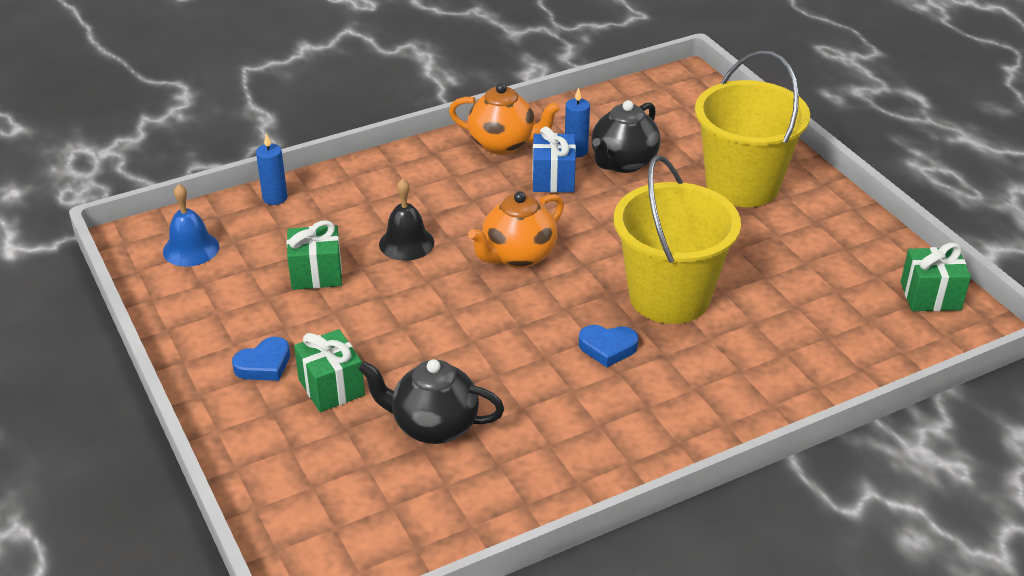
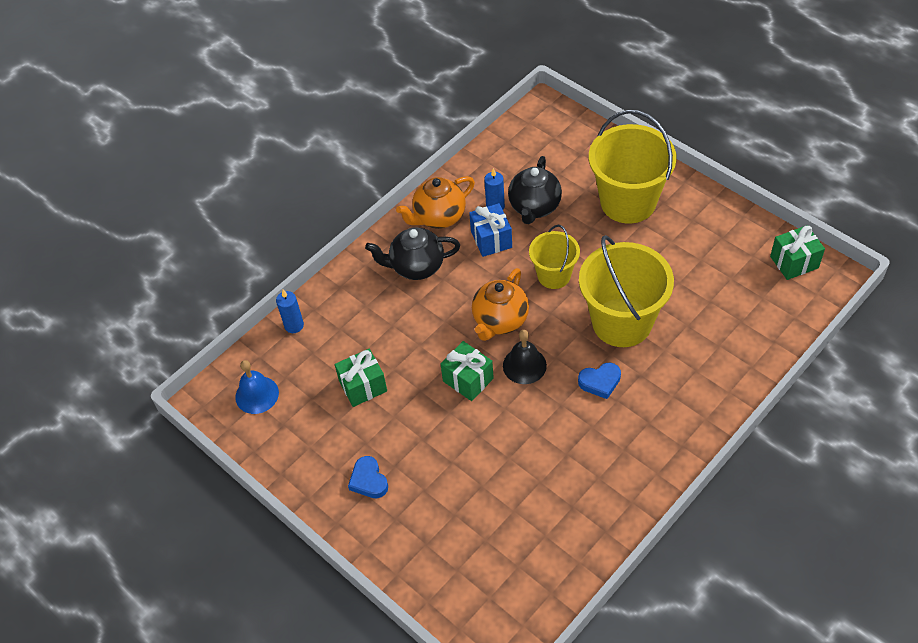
camera: 15 degrees left, 15 degrees up
blue heart [232,337,290,381] -> blue heart turned 120 degrees clockwise [348,456,388,498]
green gift [294,329,365,412] -> green gift moved to [441,341,494,401]
black teapot [359,359,504,444] -> black teapot moved to [365,227,460,280]
black bell [379,178,434,261] -> black bell moved to [503,330,547,384]
orange teapot [449,83,561,155] -> orange teapot turned 150 degrees clockwise [396,176,475,229]
none -> yellow bucket [529,225,580,289]

